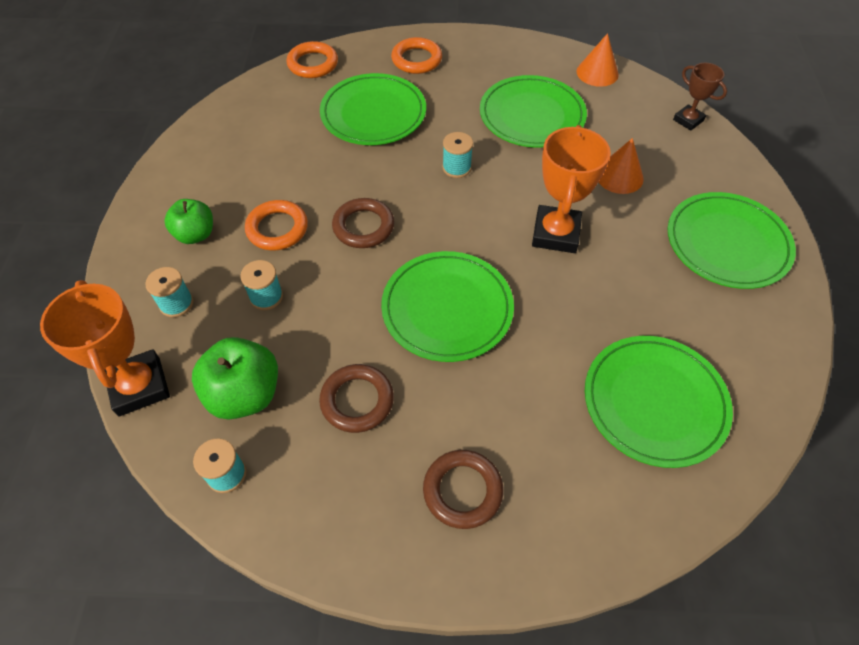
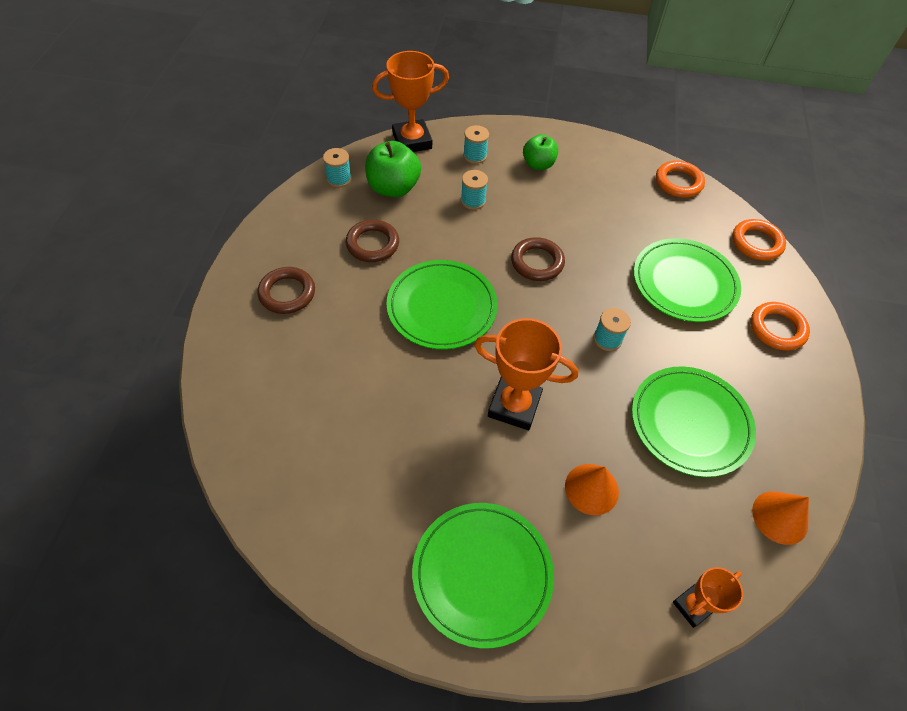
camera: 95 degrees right, 0 degrees up
orange ring [245,200,308,250] -> orange ring moved to [656,160,705,198]
green plate [585,336,733,468] -> none
brown trophy [673,63,727,131] -> orange trophy [673,567,743,628]

